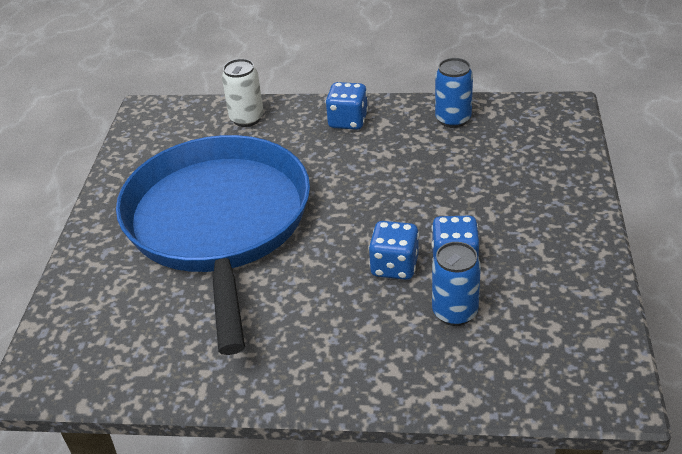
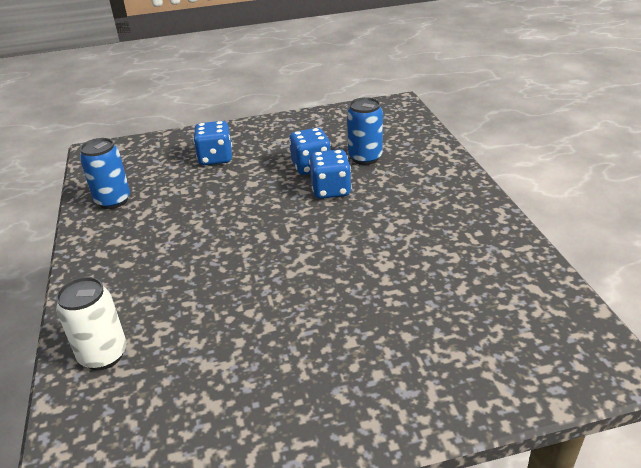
camera: 110 degrees left, 5 degrees down
blue pan [116,135,310,355] -> none
blue dice [325,82,368,130] -> blue dice moved to [193,121,232,165]

